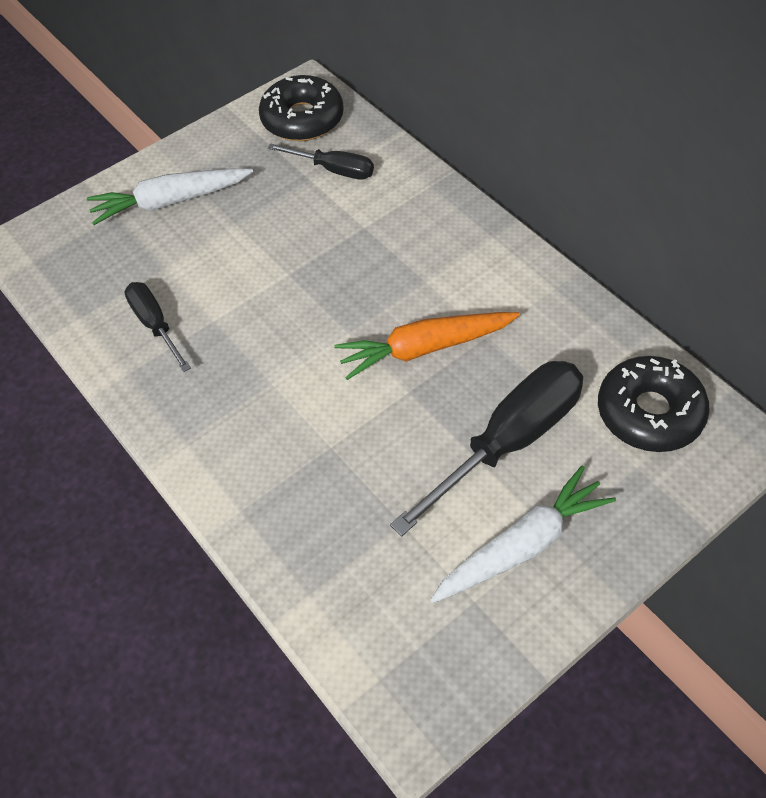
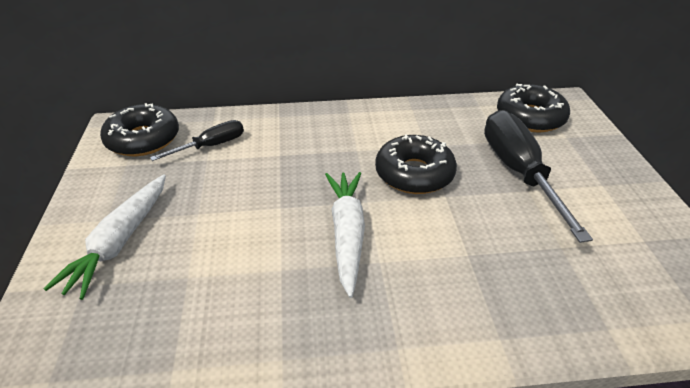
camera: 60 degrees left, 15 degrees down
black screwdriver [125,282,191,372] -> none
orange carrot [334,312,520,380] -> black donut [375,134,457,194]
white carrot [430,465,616,603] -> white carrot moved to [325,172,365,298]

